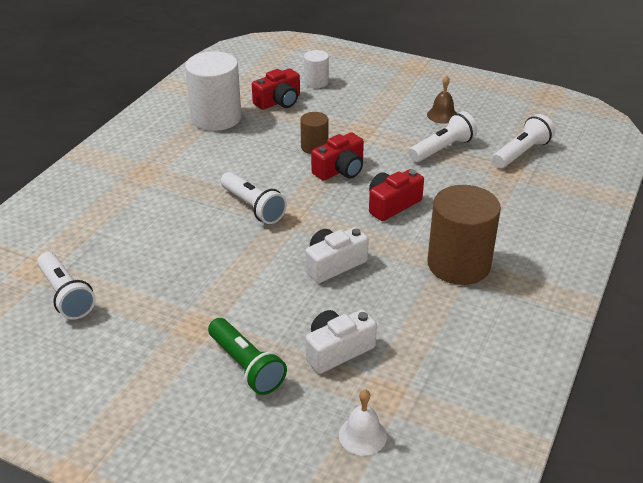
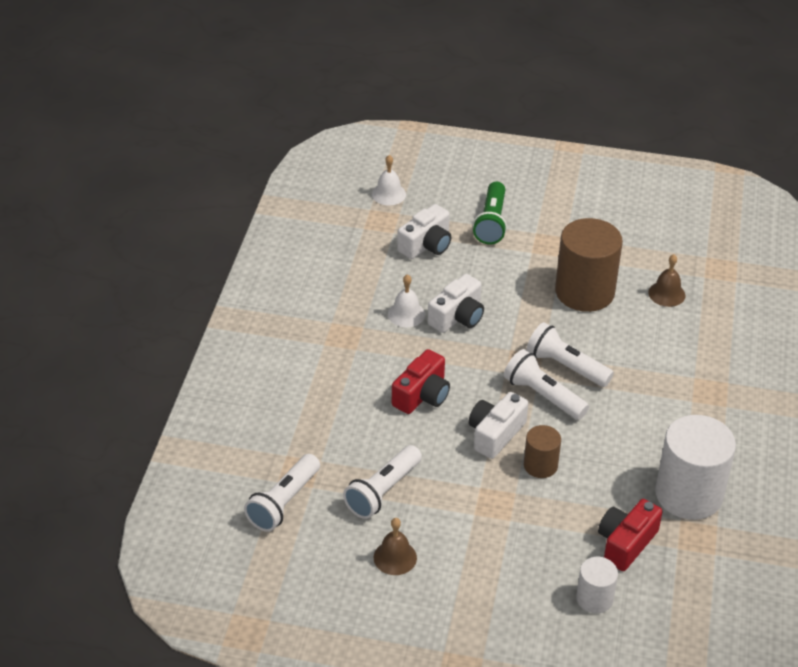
camera: 165 degrees right, 5 degrees up
white flashlight [37,252,96,320] -> white flashlight moved to [504,349,589,420]
green flashlight [208,318,287,395] -> green flashlight turned 120 degrees counterclockwise [473,182,507,244]
red camera [311,132,364,181] -> white camera [469,392,528,459]
brown cylinder [427,185,501,285] -> brown cylinder moved to [555,218,623,312]
none -> white bell [388,274,425,327]
none -> brown bell [648,254,685,307]

